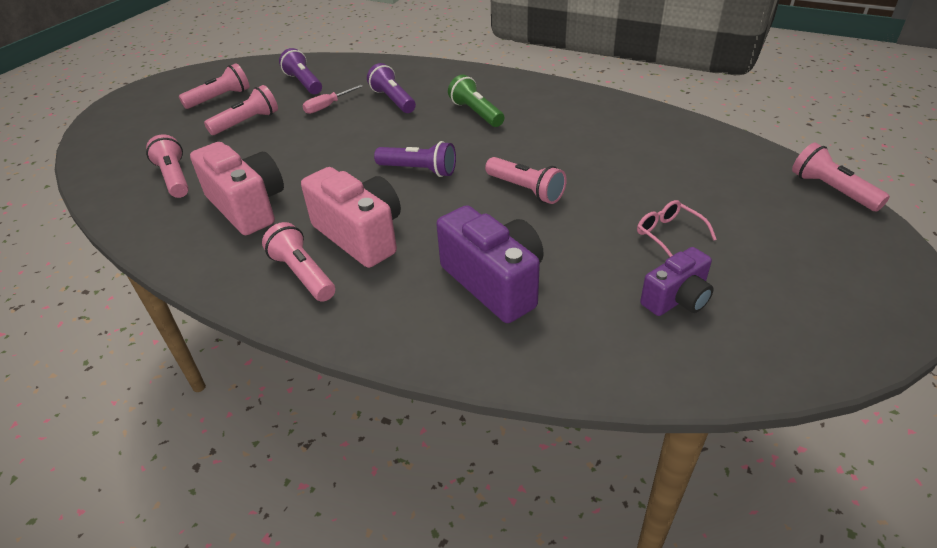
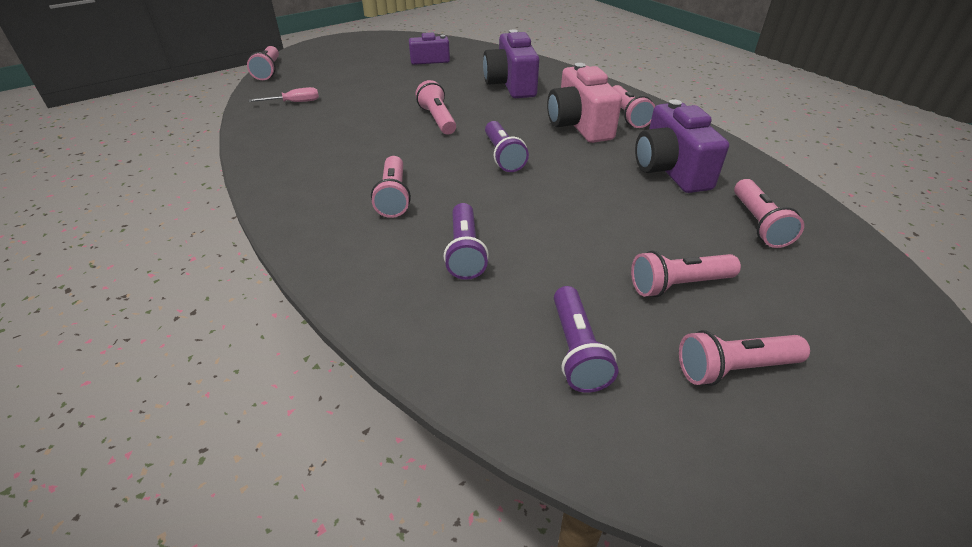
camera: 155 degrees left, 0 degrees up
pink camera [190,142,284,235] -> purple camera [635,99,729,193]
pink screwdriver [303,85,363,114] -> pink screwdriver moved to [249,87,319,102]
purple flashlight [374,141,456,177] -> purple flashlight turned 150 degrees counterclockwise [485,121,529,172]
green flashlight [448,75,504,127] -> pink flashlight [371,156,411,218]
pink glasses [637,200,717,257] -> none

